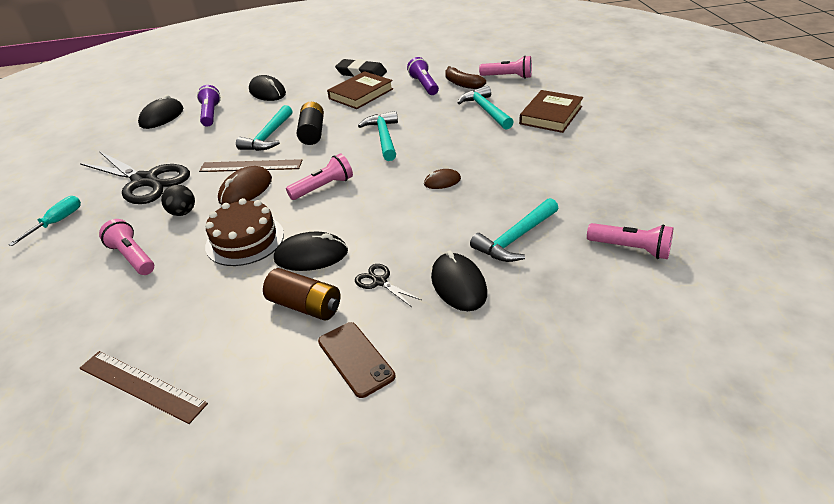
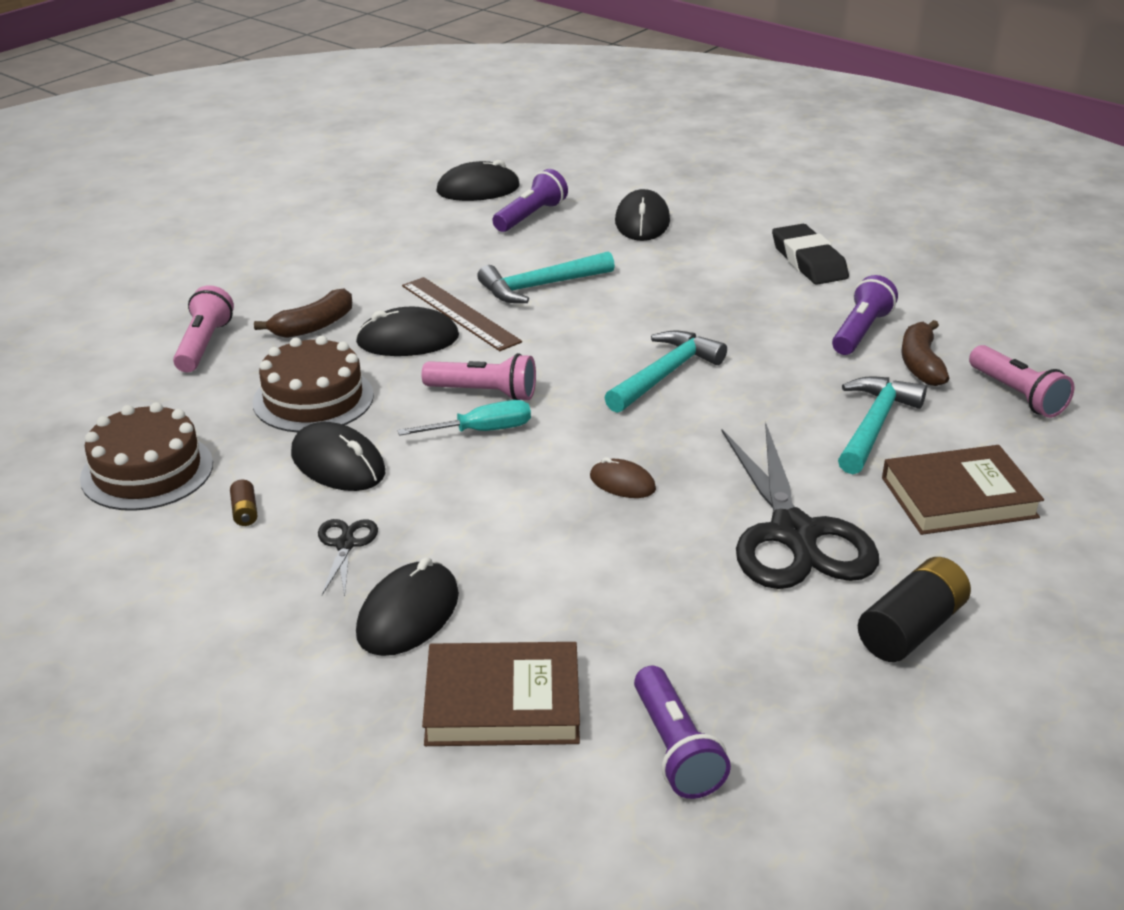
camera: 45 degrees right, 5 degrees down
turquoise screwdriver [8,196,81,246] -> turquoise screwdriver moved to [397,400,531,436]
black scissors [80,151,190,204] -> black scissors moved to [722,422,879,589]
brown ruler [80,351,208,424] -> none
black ball [161,185,195,216] -> brown banana [254,289,352,338]
brown mouse [218,166,272,205] -> black mouse [355,307,459,356]
brown battery [263,268,340,320] -> brown battery [230,480,258,526], size x0.46
black battery [297,102,324,145] -> black battery moved to [858,557,971,662]
brown phone [318,322,395,398] -> none
brown book [327,71,393,109] -> brown book moved to [422,642,580,746]
turquoise hammer [470,198,558,262] -> none
pink flashlight [587,223,673,259] -> purple flashlight [634,666,731,799]
none -> brown cake [80,402,213,511]

